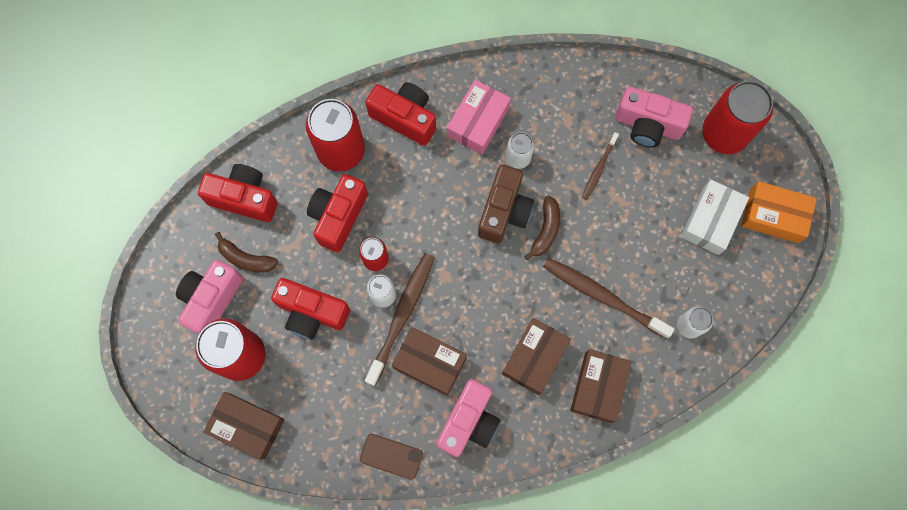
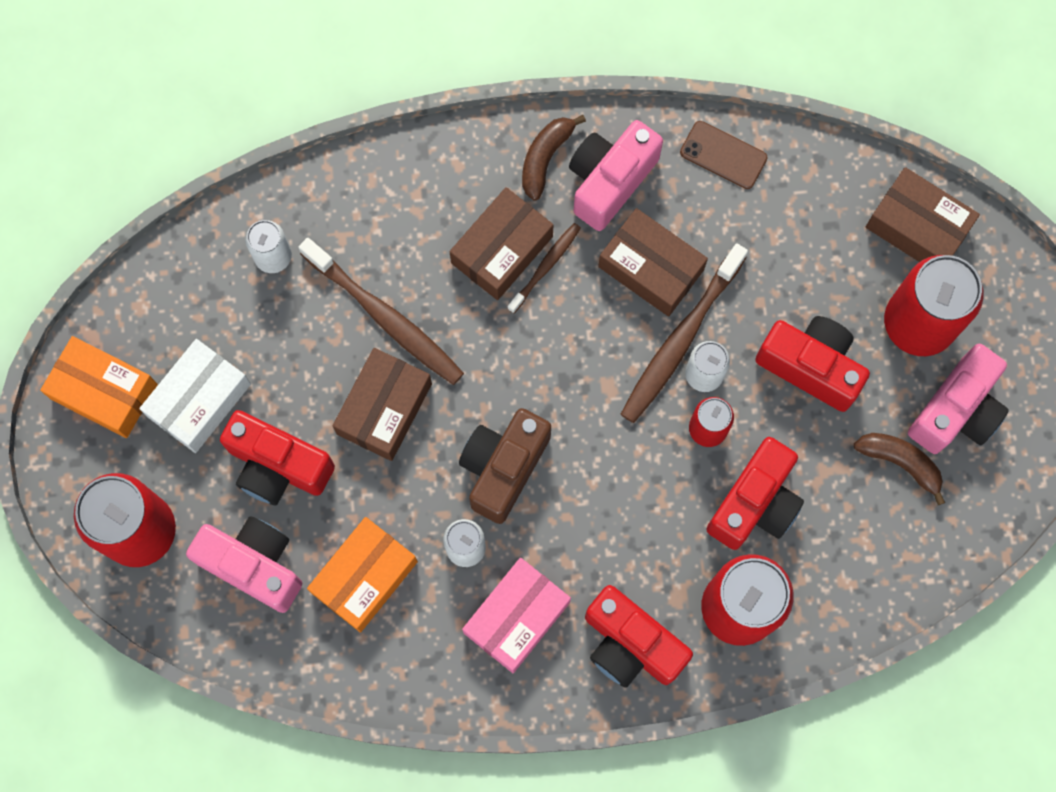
camera: 170 degrees left, 0 degrees up
red camera [198,164,277,222] -> red camera moved to [220,410,335,505]
brown banana [524,196,560,260] -> brown banana moved to [522,115,586,200]
brown box [570,349,632,423] -> brown box moved to [333,348,432,461]
brown toothbrush [582,132,619,200] -> brown toothbrush moved to [507,223,581,313]
none -> orange box [307,517,418,633]

